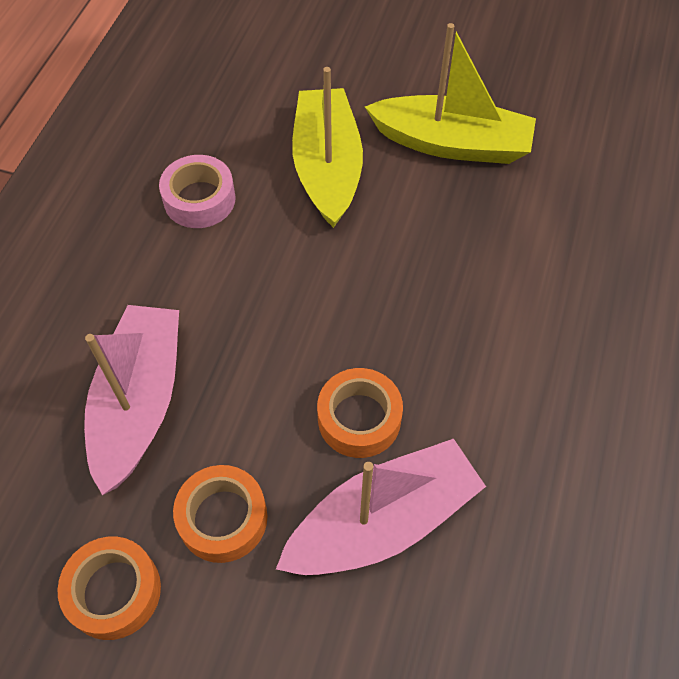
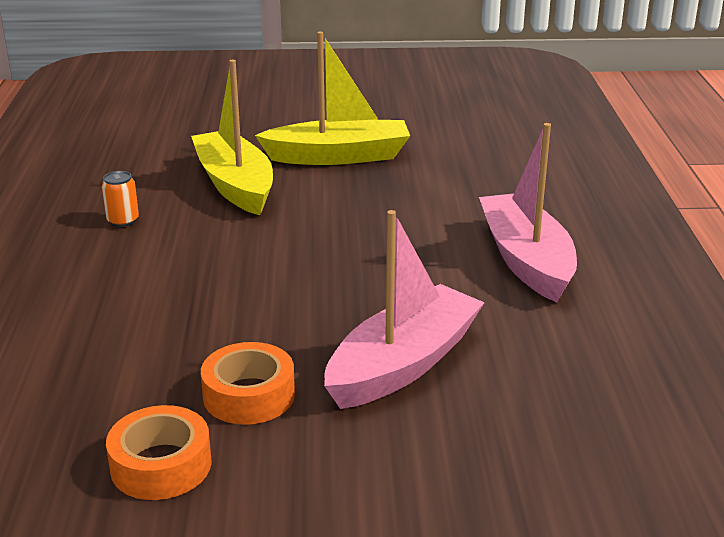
camera: 20 degrees left, 30 degrees down
pink boat [84,305,179,495] -> pink boat moved to [479,123,577,302]
pink tape [159,155,236,228] -> orange can [102,171,139,227]
orange tape [317,368,403,458] -> none

